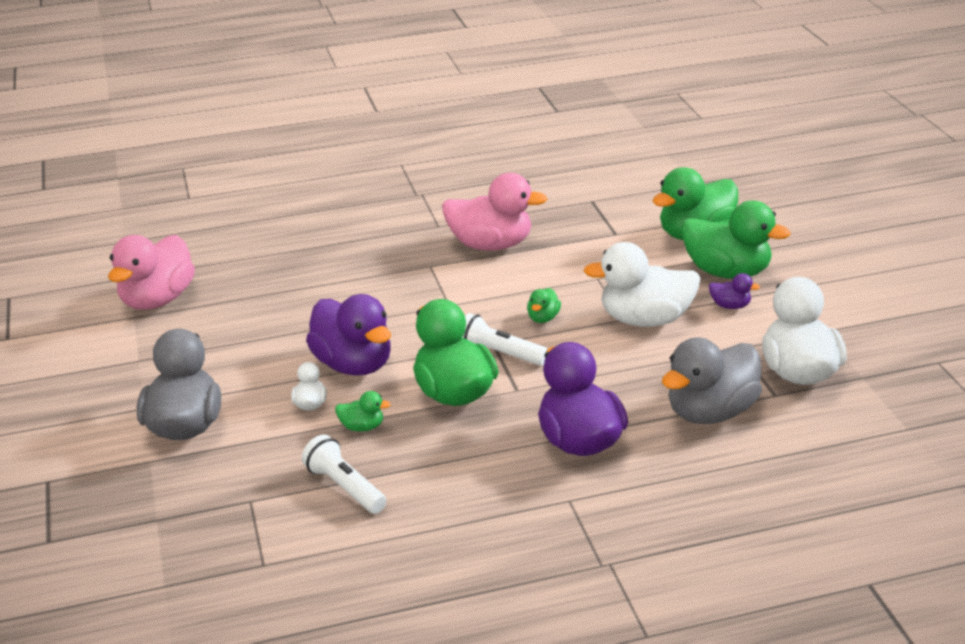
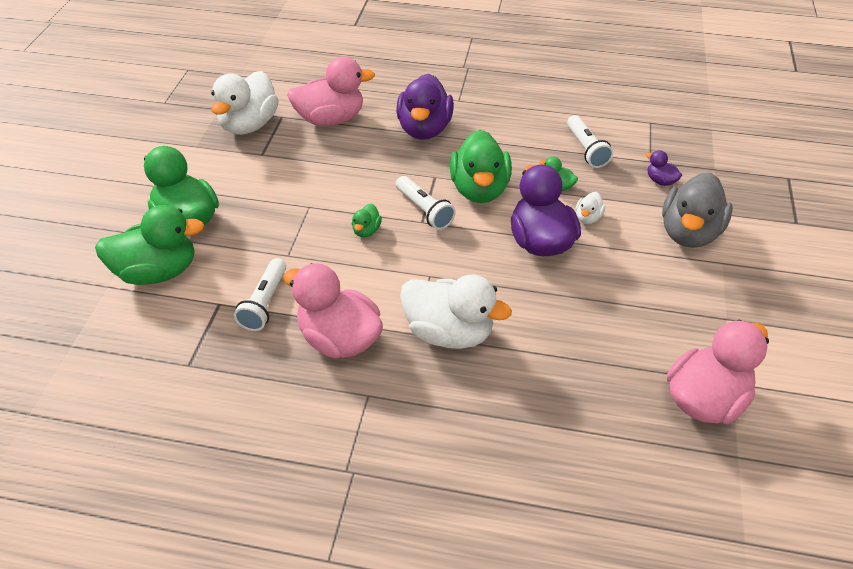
camera: 155 degrees left, 15 degrees up
green duck [527,288,561,323] -> green duck turned 150 degrees clockwise [352,203,382,238]
white duck [583,242,700,327] -> white duck moved to [400,275,512,349]
grey duck [662,337,762,424] -> pink duck [287,56,375,126]
purple duck [709,273,760,309] -> purple duck moved to [646,150,682,186]
none -> white flashlight [234,258,286,331]

